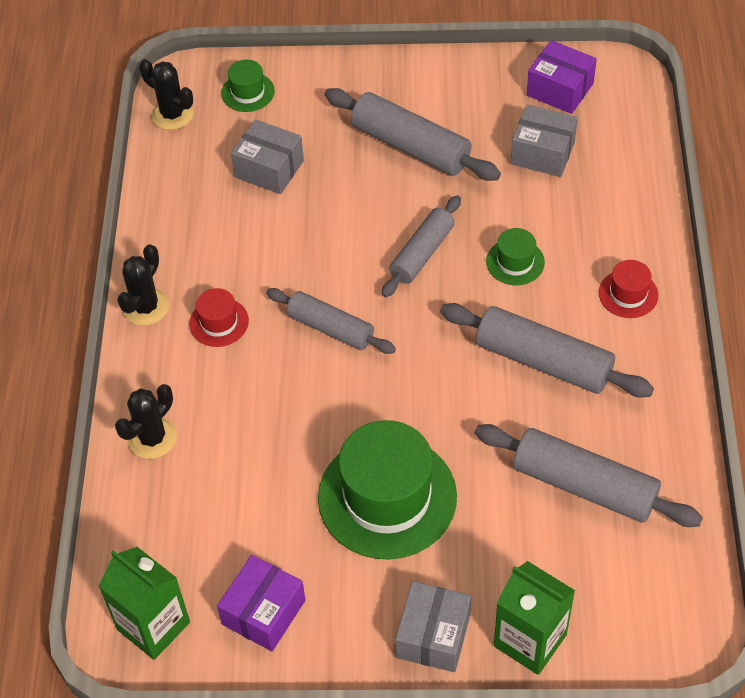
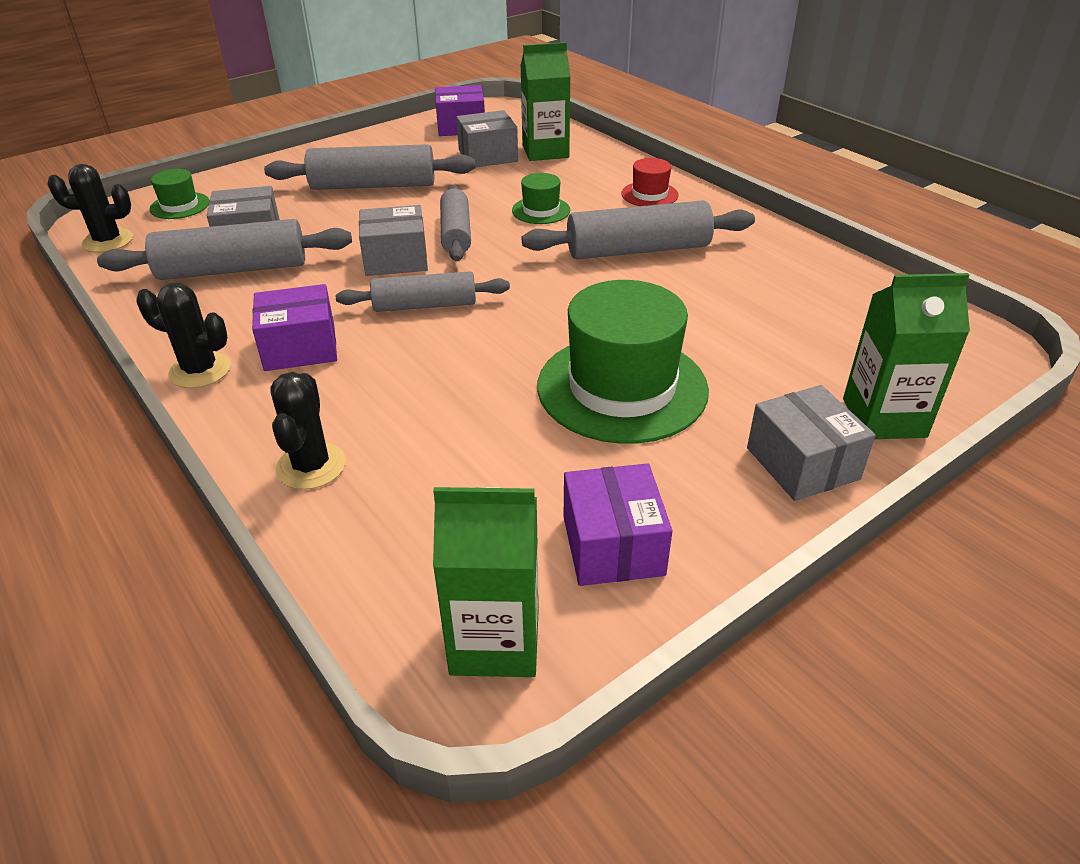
camera: 40 degrees left, 15 degrees down
black cactus [117,244,169,326] -> black cactus turned 60 degrees counterclockwise [136,283,231,388]
red hat [189,288,249,347] -> purple box [252,284,337,371]
grey rolling pin [475,424,703,527] -> grey rolling pin moved to [97,219,352,280]
none -> grey box [359,205,428,276]
none -> green carton [520,42,571,161]

